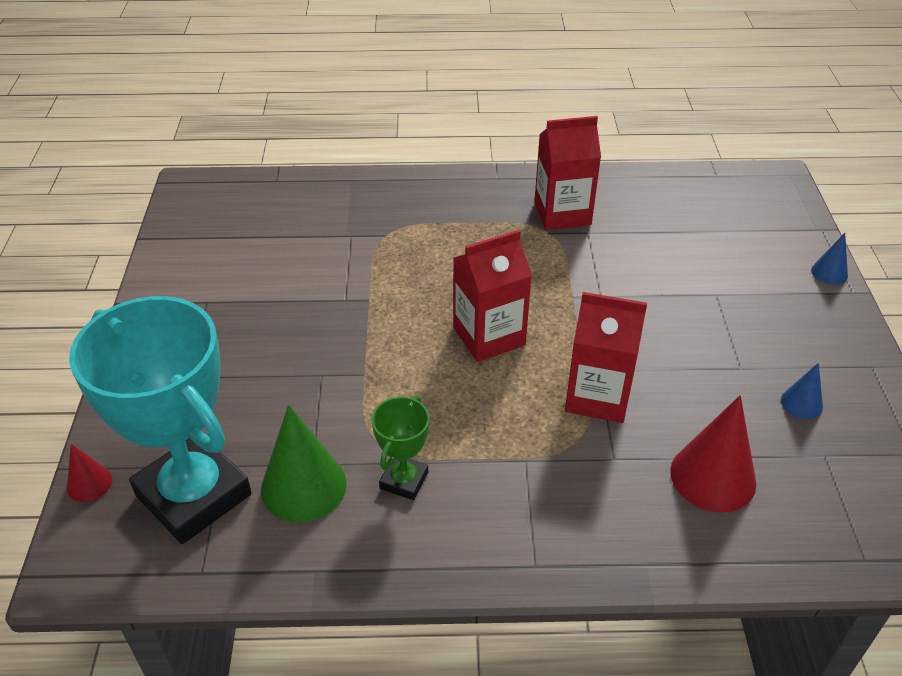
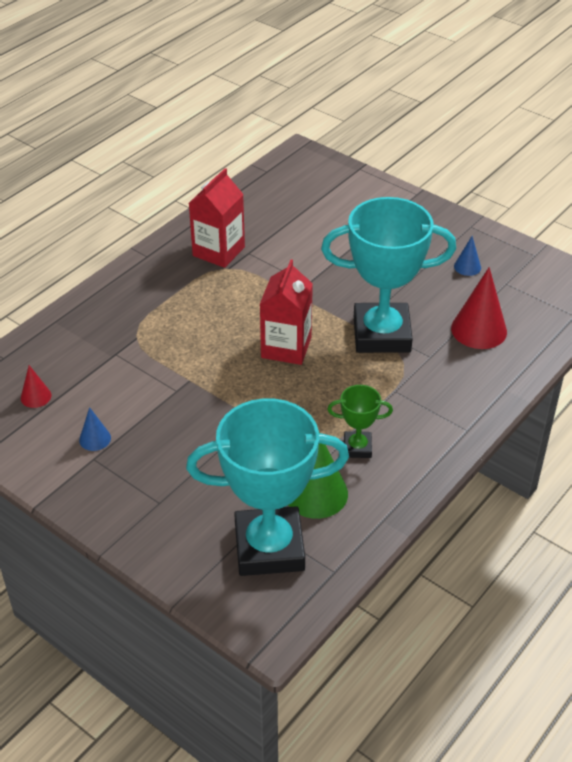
camera: 50 degrees left, 0 degrees up
red cone [67,444,112,502] -> red cone moved to [21,365,51,408]
green trophy [372,395,430,500] -> green trophy turned 60 degrees counterclockwise [327,385,393,458]
red carton [565,292,647,423] -> turquoise trophy [321,197,456,353]
blue cone [811,233,848,285] -> blue cone moved to [79,407,111,451]

